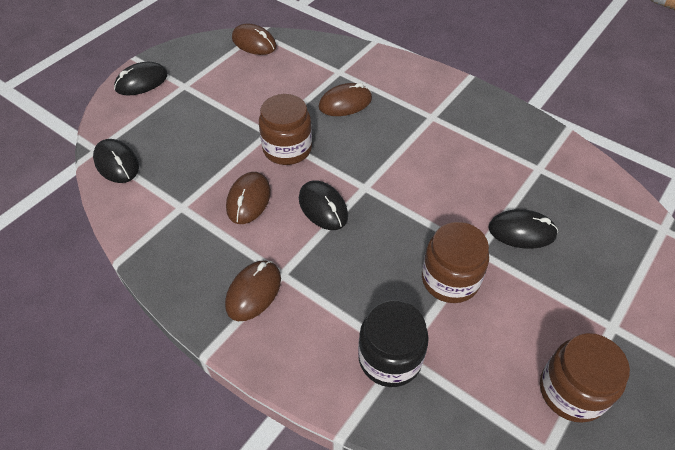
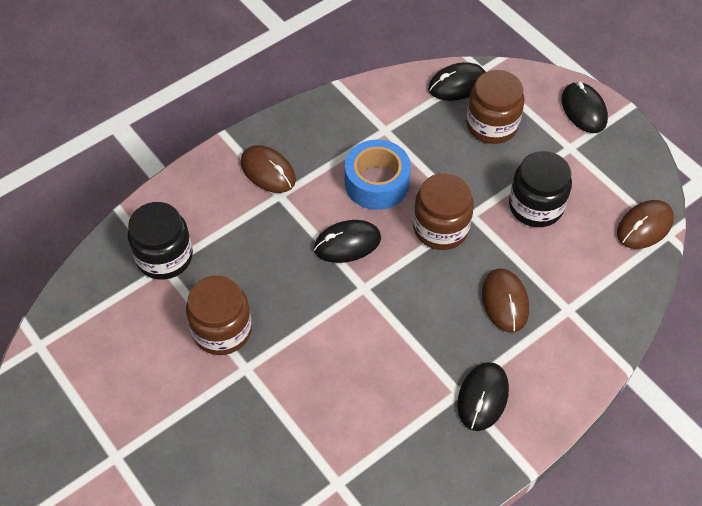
camera: 105 degrees right, 5 degrees up
brown mouse [226,172,271,224] -> blue tape [345,140,411,210]
black mouse [488,209,558,249] -> black mouse moved to [457,362,509,431]
brown jar [540,333,630,423] -> brown jar moved to [466,70,524,144]
none -> black jar [509,151,572,227]

